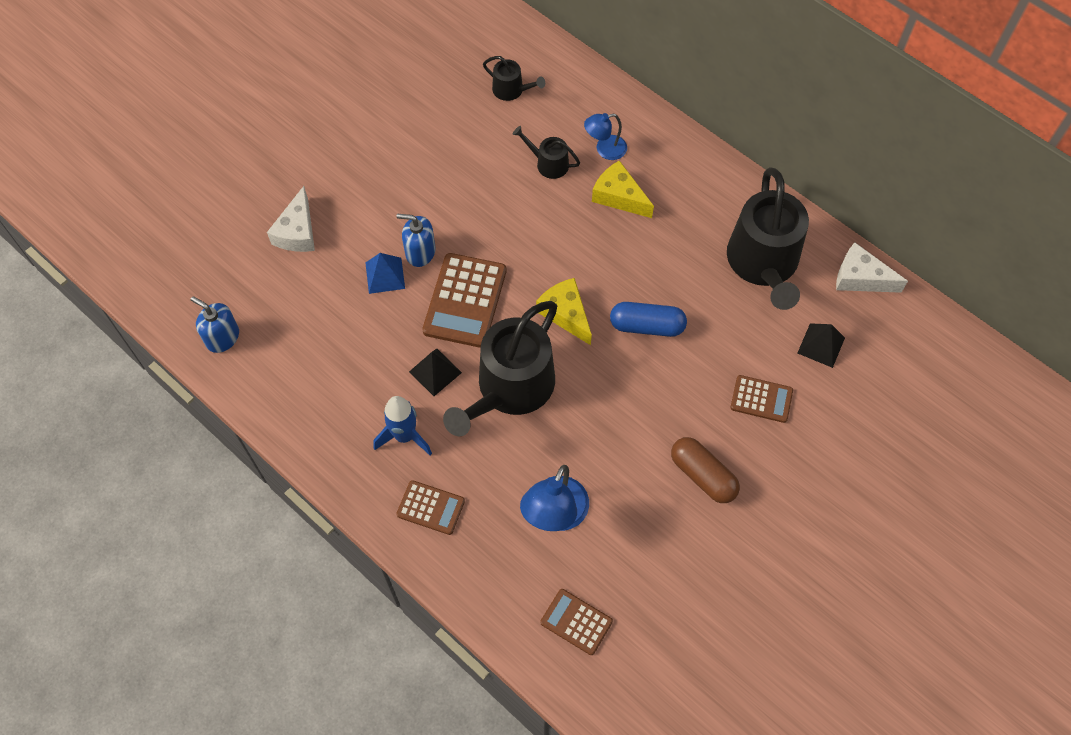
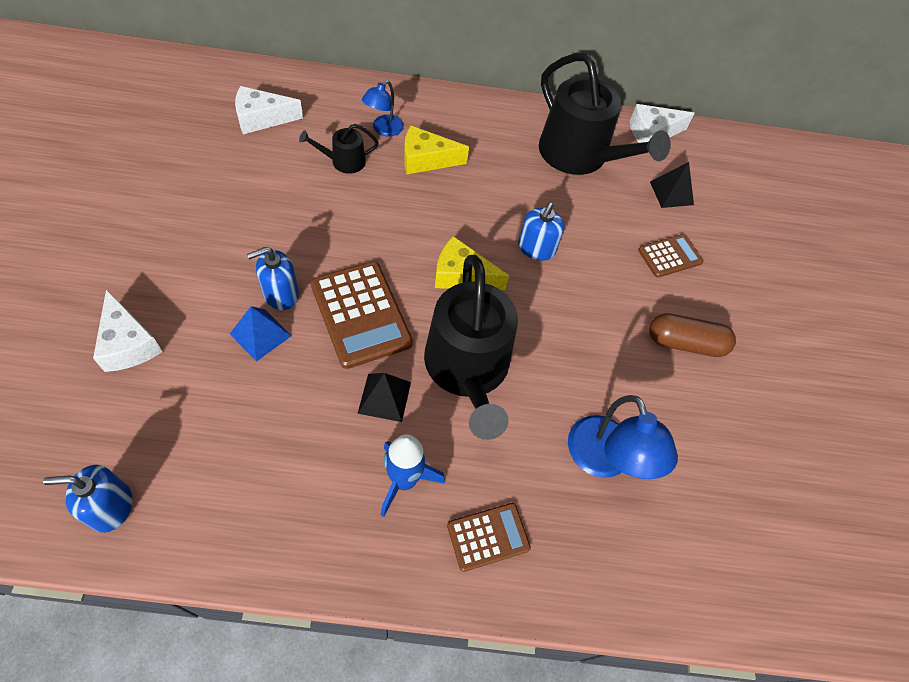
camera: 45 degrees left, 5 degrees down
black watering can [483,56,545,101] -> white cheese [235,86,303,134]
brown calculator [540,589,613,655] -> none
blue capsule [610,302,687,337] -> blue soap dispenser [518,202,565,261]

